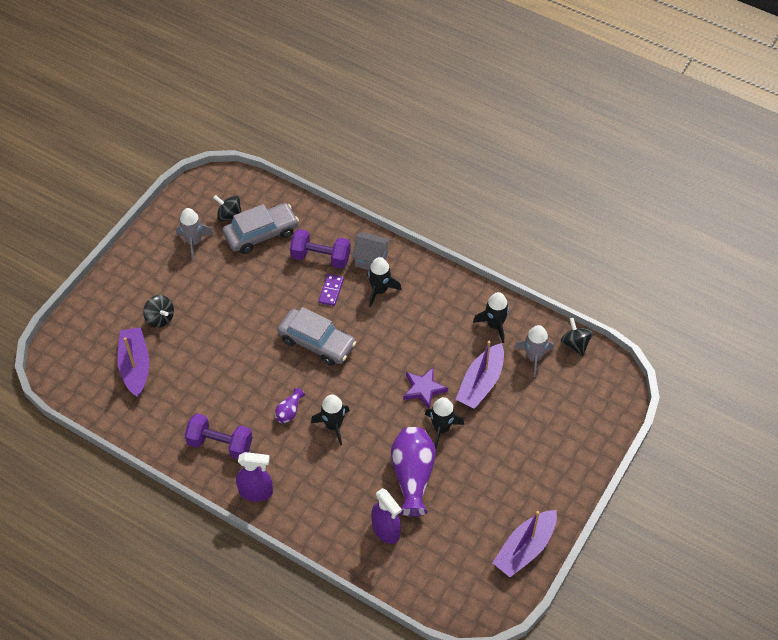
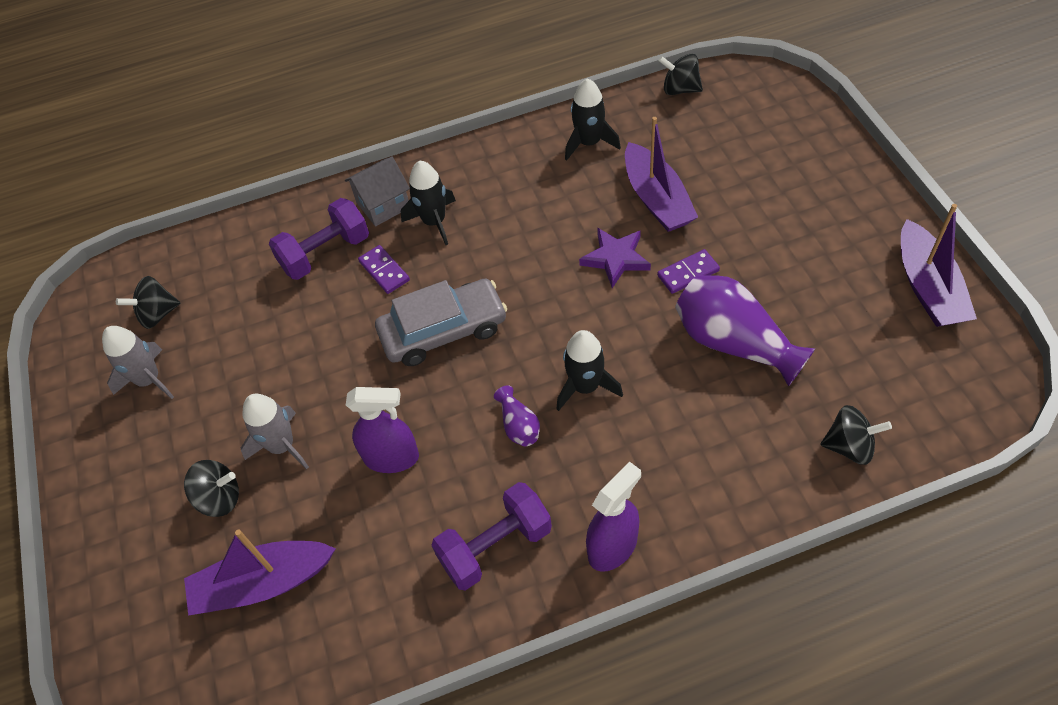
camera: 45 degrees left, 0 degrees up
purple boat [117,327,149,397] -> purple boat turned 45 degrees counterclockwise [184,530,336,616]
grey car [223,203,299,254] -> none
purple spray bottle [371,488,402,544] -> purple spray bottle moved to [346,387,419,473]
black rocket [425,397,464,449] -> purple domino [657,249,720,294]
grey rocket [514,325,554,377] -> grey rocket moved to [241,394,309,469]
none -> black spinning top [821,405,892,465]

